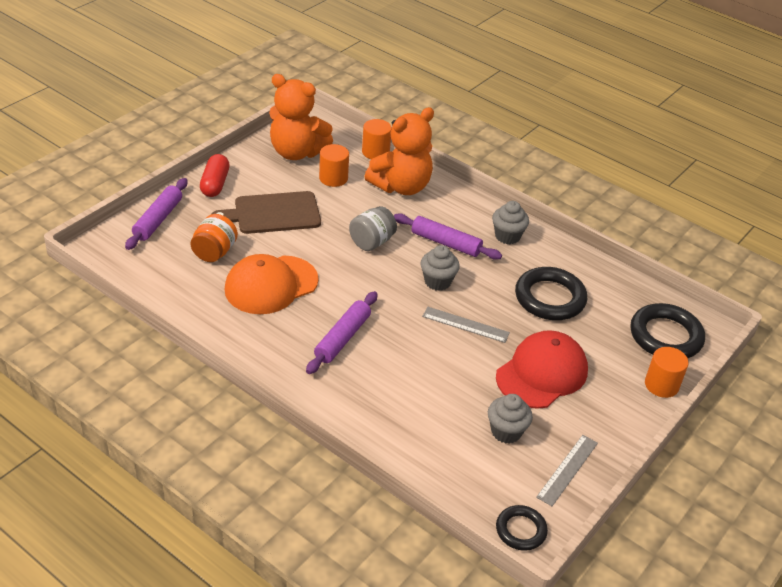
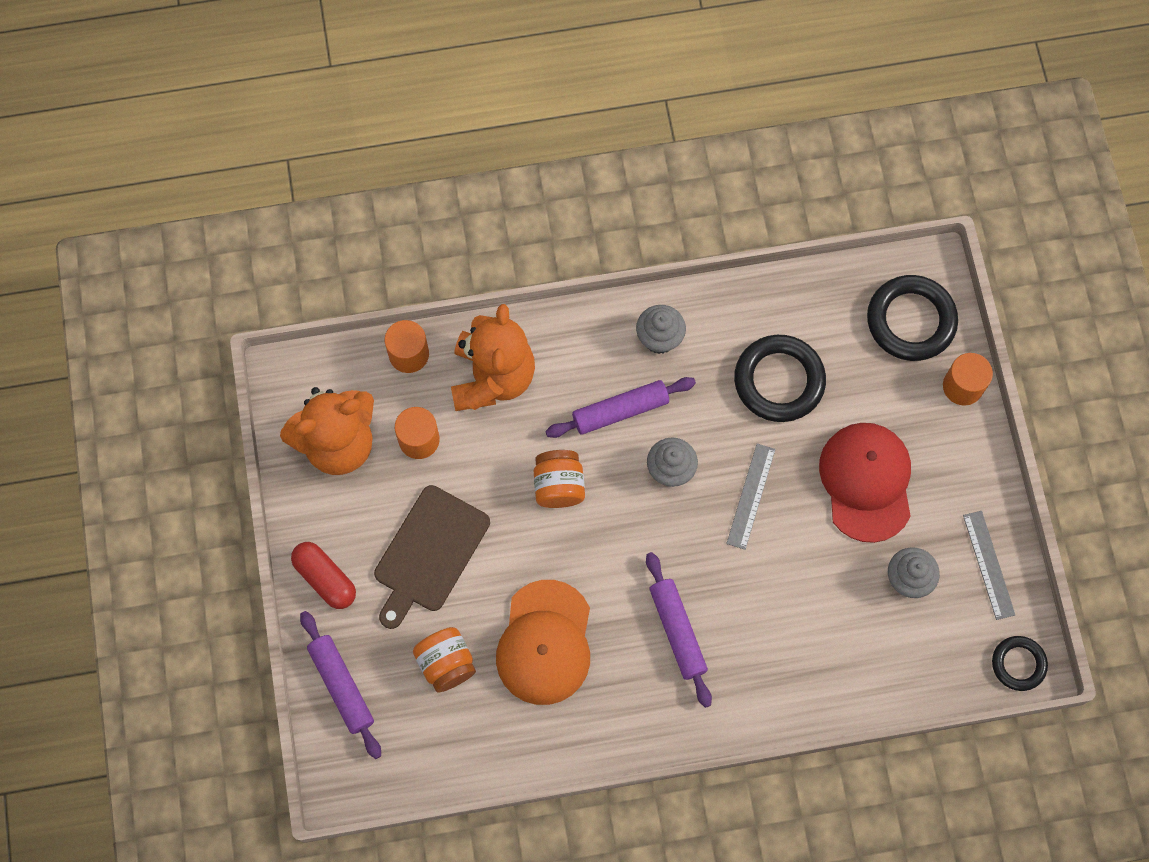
camera: 45 degrees left, 30 degrees up
grey jar [349,206,397,251] -> orange jar [534,450,585,508]
grey ruler [422,307,510,343] -> grey ruler turned 45 degrees counterclockwise [726,444,775,550]

